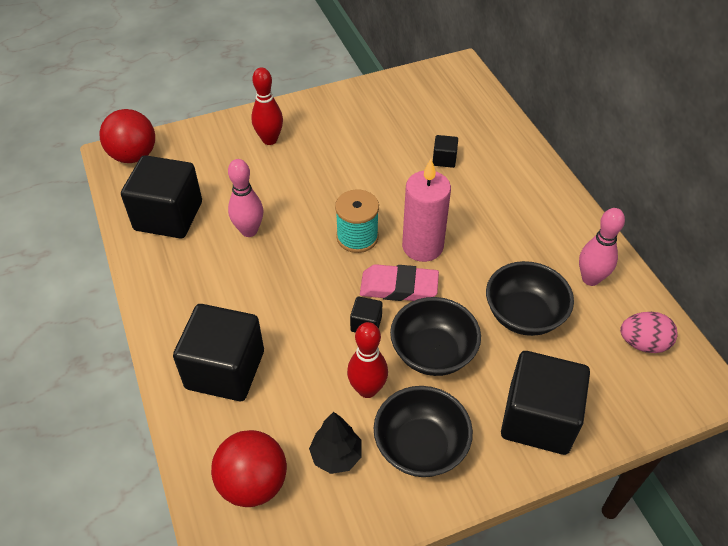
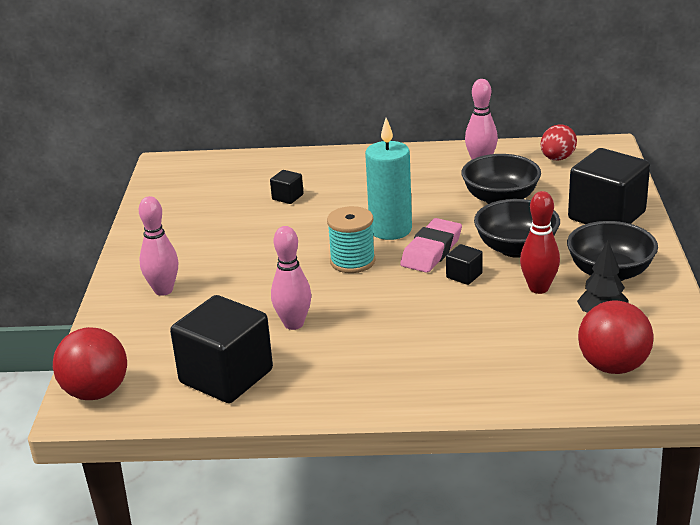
camera: 65 degrees left, 20 degrees down
black cube [173,304,264,401] -> none
red bowling pin [251,67,283,145] -> pink bowling pin [139,196,178,296]
pink candle [402,159,451,262] -> turquoise candle [365,118,412,240]
pink egg [620,312,678,353] -> red egg [541,124,577,160]

